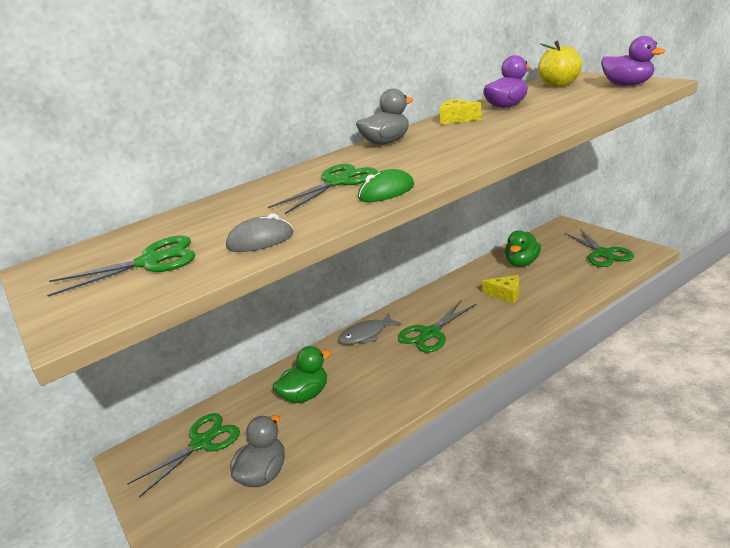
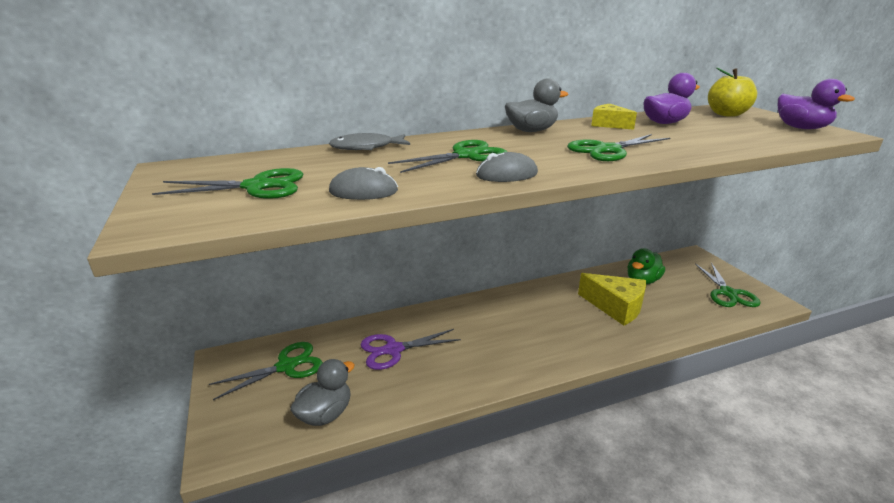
camera: 10 degrees right, 0 degrees up
green duck [273,346,331,403] -> purple scissors [360,329,461,370]
grey fish [338,313,402,345] -> grey fish moved to [329,133,410,150]
green mouse [358,169,414,202] -> grey mouse [476,152,538,182]
green scissors [398,300,477,353] -> green scissors moved to [567,134,670,161]
yellow cheese [482,275,520,303] -> yellow cheese [578,273,646,326], size x1.73

